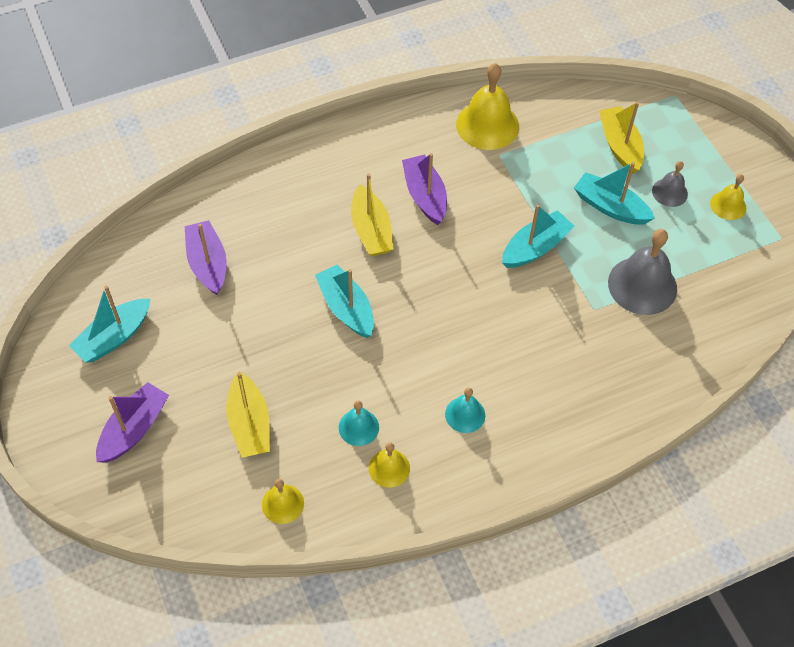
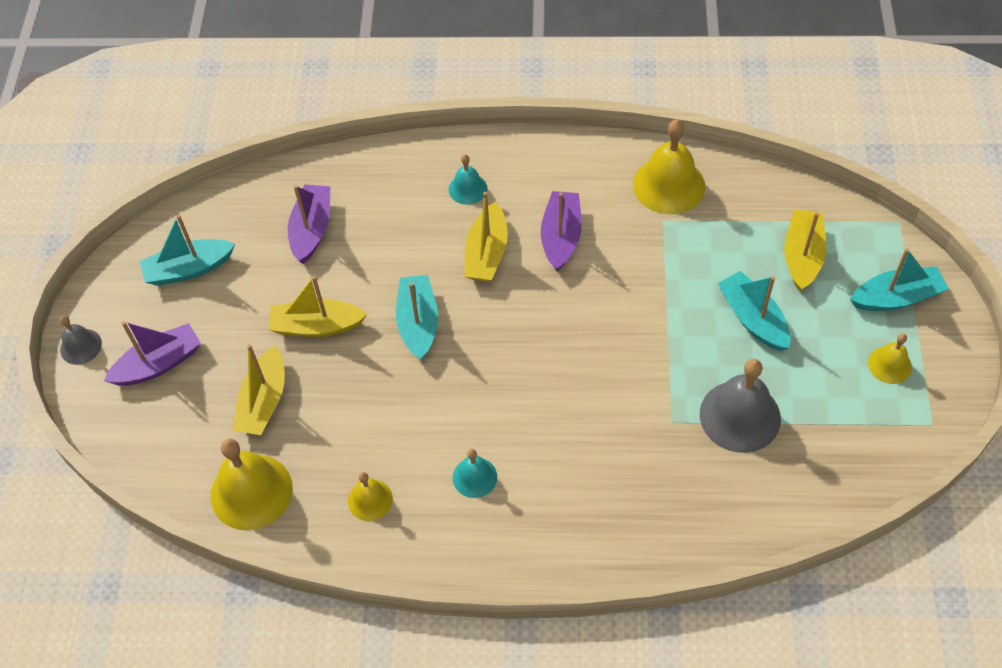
camera: 30 degrees right, 0 degrees up
yellow bell [262,479,304,524] -> yellow bell [211,439,293,530], size x1.84
turquoise bell [339,400,379,446] -> turquoise bell moved to [449,154,487,205]
turquoise boat [502,204,574,268] -> turquoise boat moved to [850,248,949,311]
grey bell [652,161,688,207] -> grey bell moved to [60,315,102,365]
none -> yellow boat [269,276,367,337]

